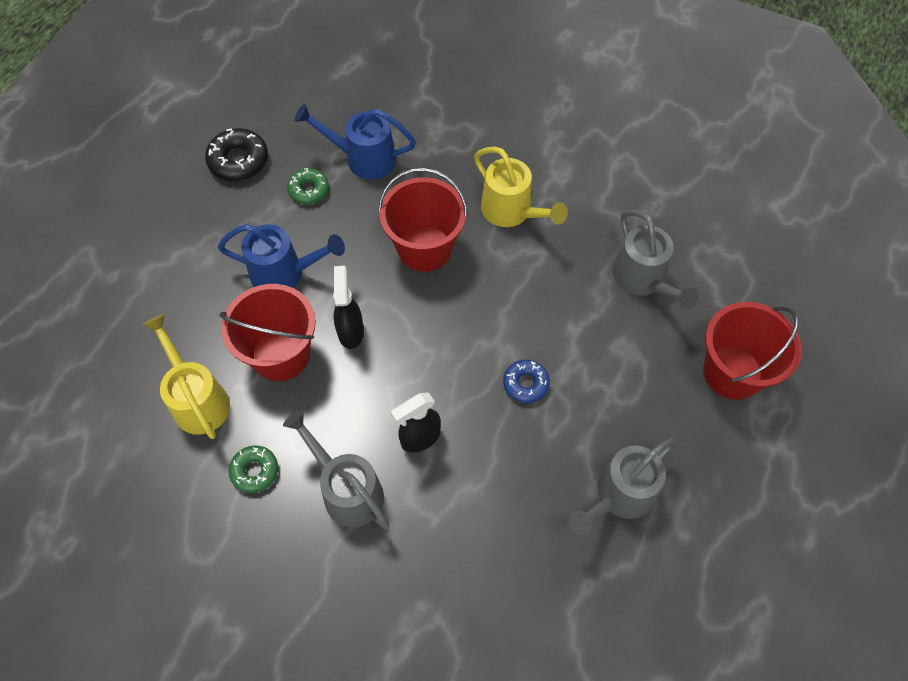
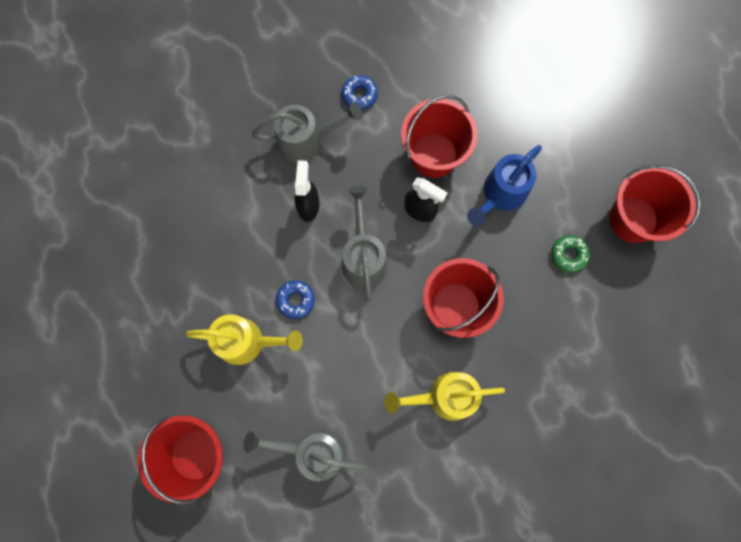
camera: 125 degrees right, 15 degrees up
yellow watering can [142,314,230,439] -> yellow watering can moved to [185,314,303,365]
black donut [205,128,268,181] -> red bucket [609,165,701,243]
green donut [228,446,278,493] -> blue donut [342,75,378,110]
blue watering can [294,104,416,179] -> none
grey watering can [568,438,676,535] -> grey watering can moved to [342,186,388,303]

